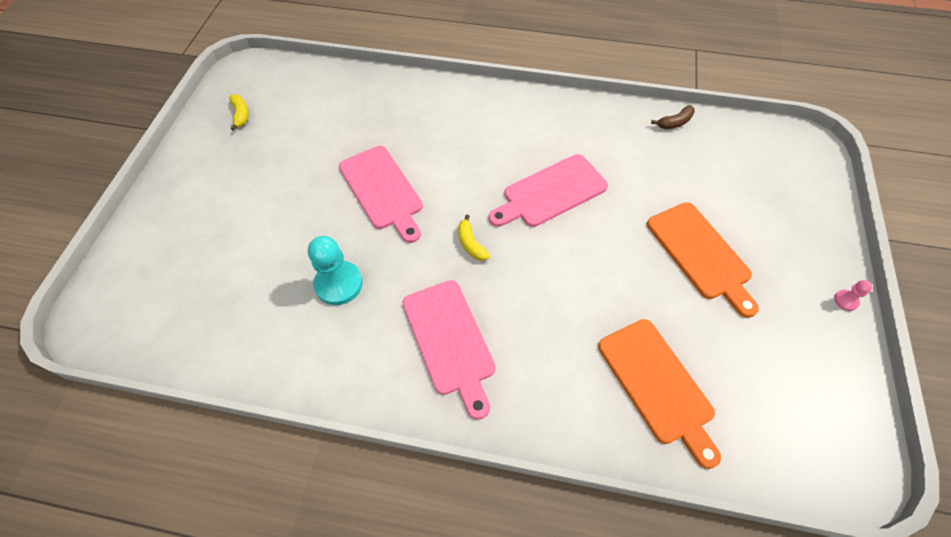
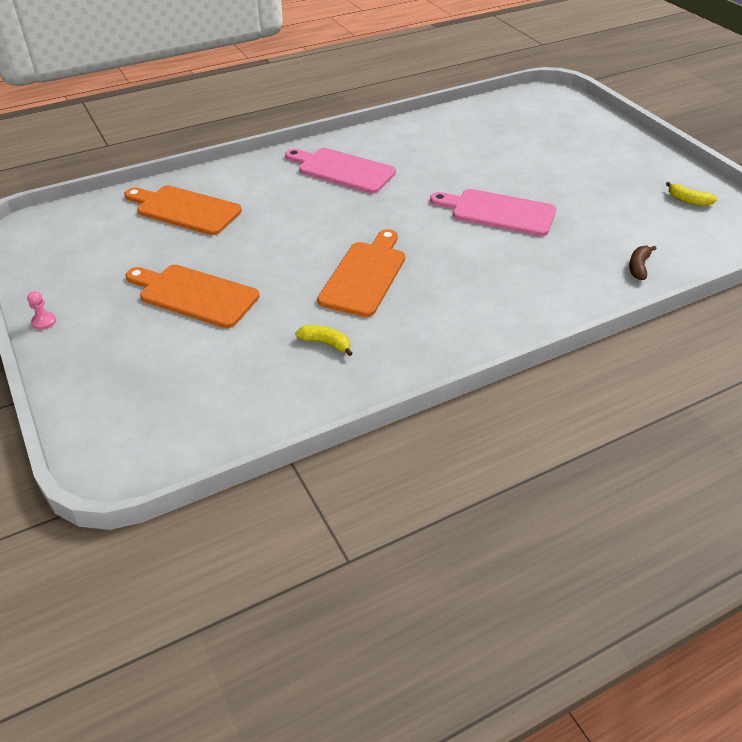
camera: 140 degrees right, 15 degrees down
turquoise pawn [308,236,363,305] -> none
yellow banana [458,215,490,261] -> yellow banana moved to [295,325,352,356]
pink cutting board [489,154,608,227] -> orange cutting board [317,229,405,317]
brown banana [651,105,695,129] -> brown banana moved to [629,245,656,280]

